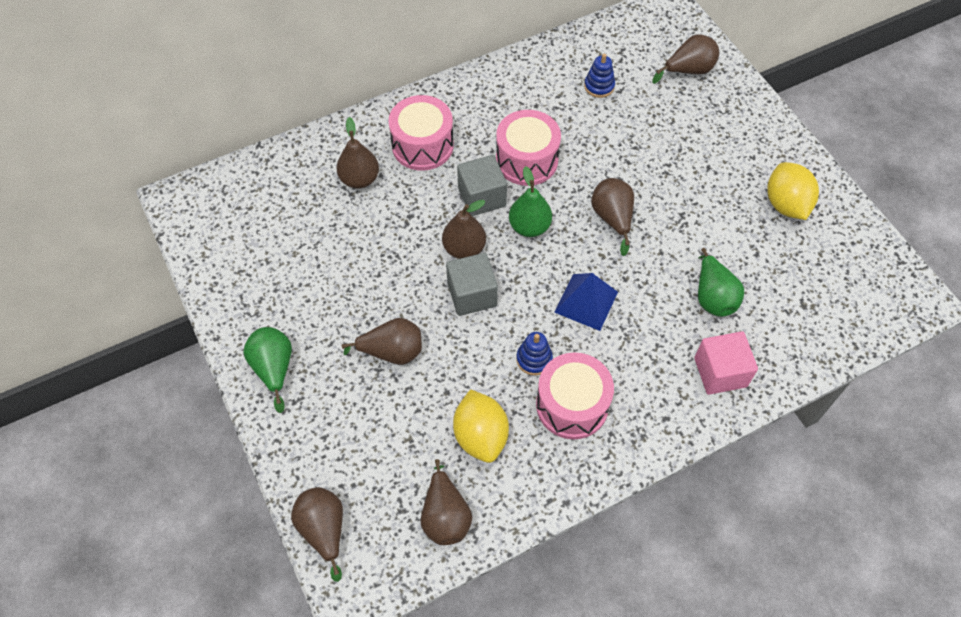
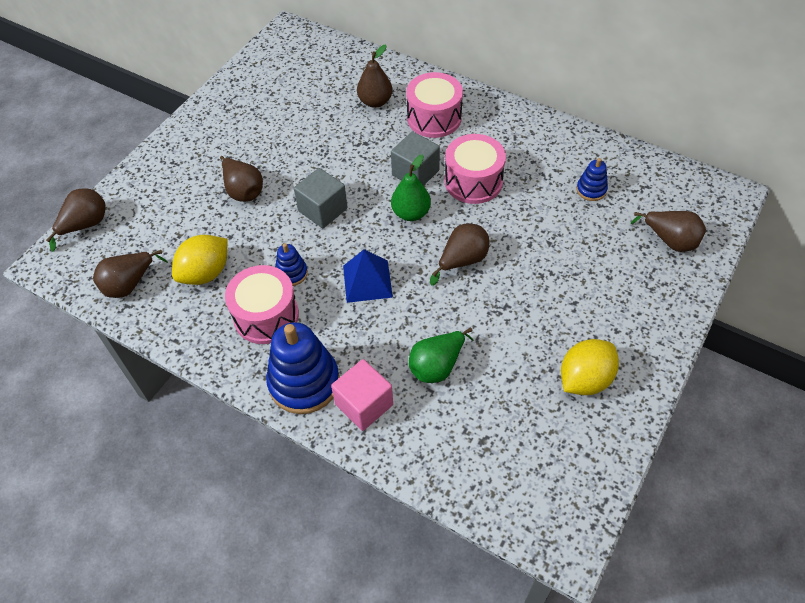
camera: 60 degrees right, 5 degrees down
green pear [243,327,292,413] -> none
brown pear [442,200,486,259] -> none
none -> blue stacking toy [266,322,340,414]

